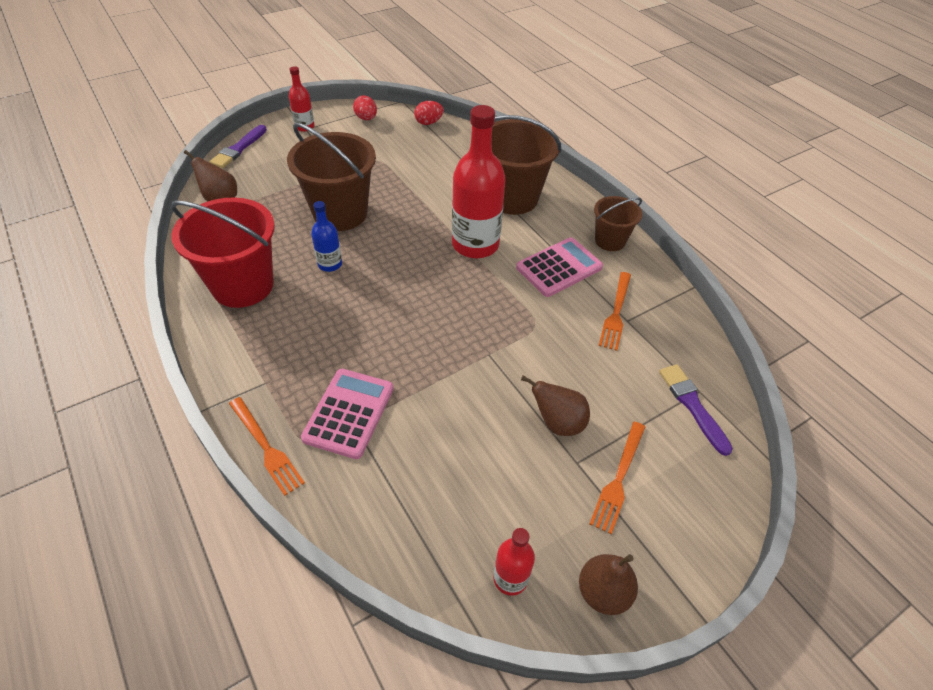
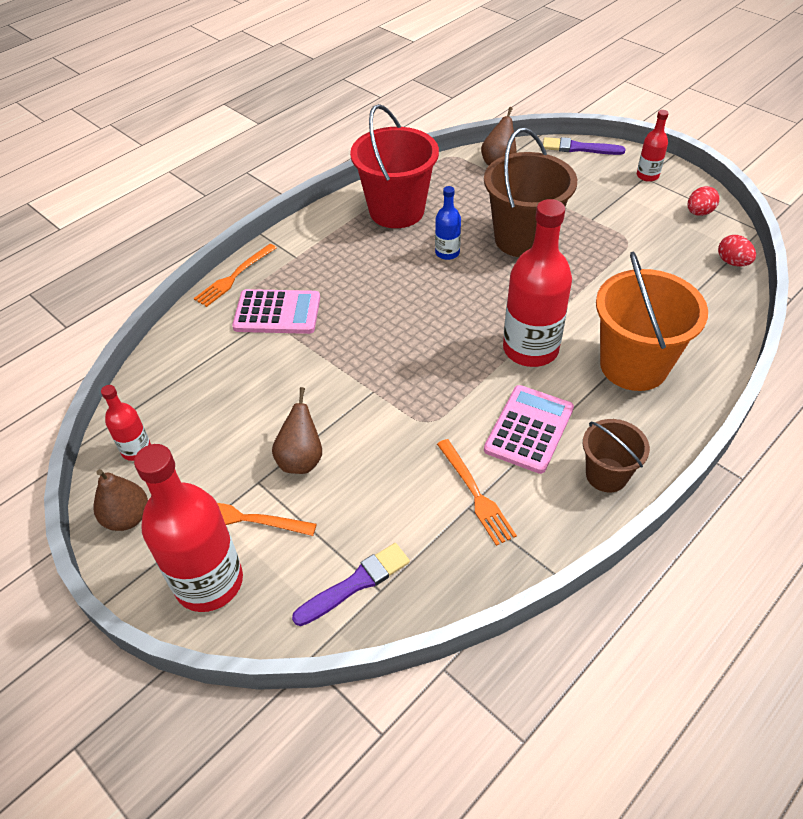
camera: 80 degrees right, 0 degrees up
brown bucket [492,115,562,215] -> orange bucket [596,252,708,391]
pink calculator [516,237,603,297] -> pink calculator turned 105 degrees counterclockwise [484,385,574,474]
orange fork [599,272,631,351] -> orange fork turned 120 degrees counterclockwise [437,439,517,546]
none -> red bottle [134,444,243,612]

